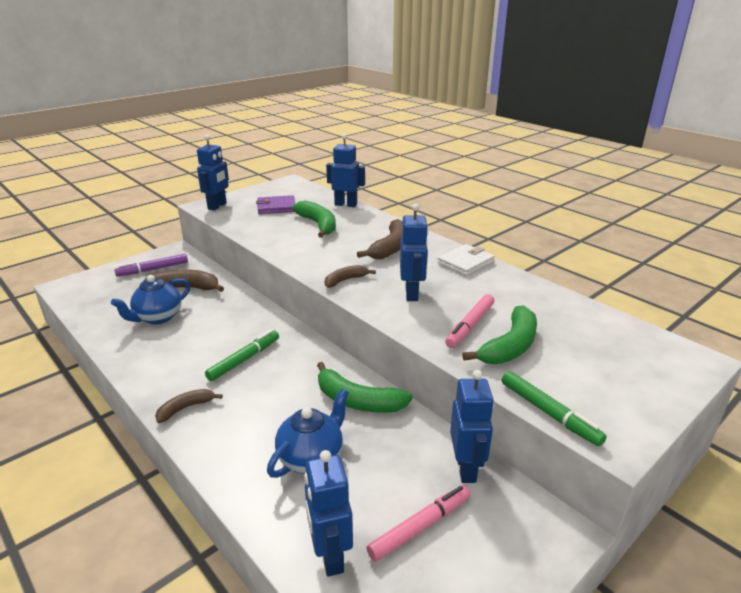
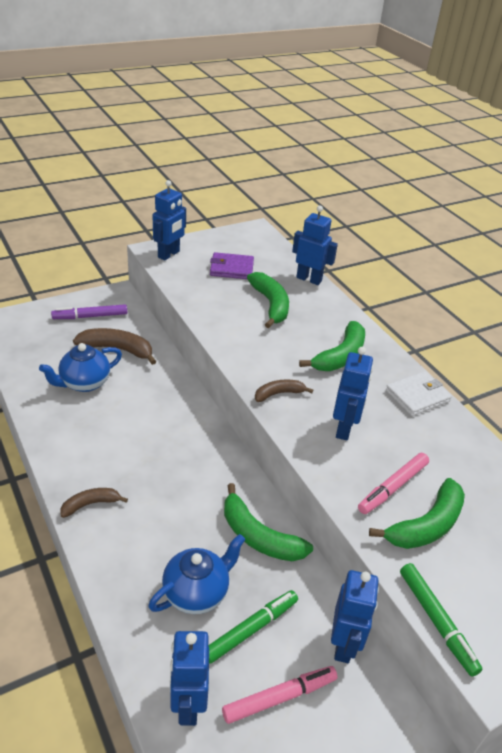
camera: 10 degrees right, 10 degrees up
green marker [205,330,279,381] -> green marker moved to [208,590,298,664]
brown banana [357,219,403,259] -> green banana [299,321,365,371]

